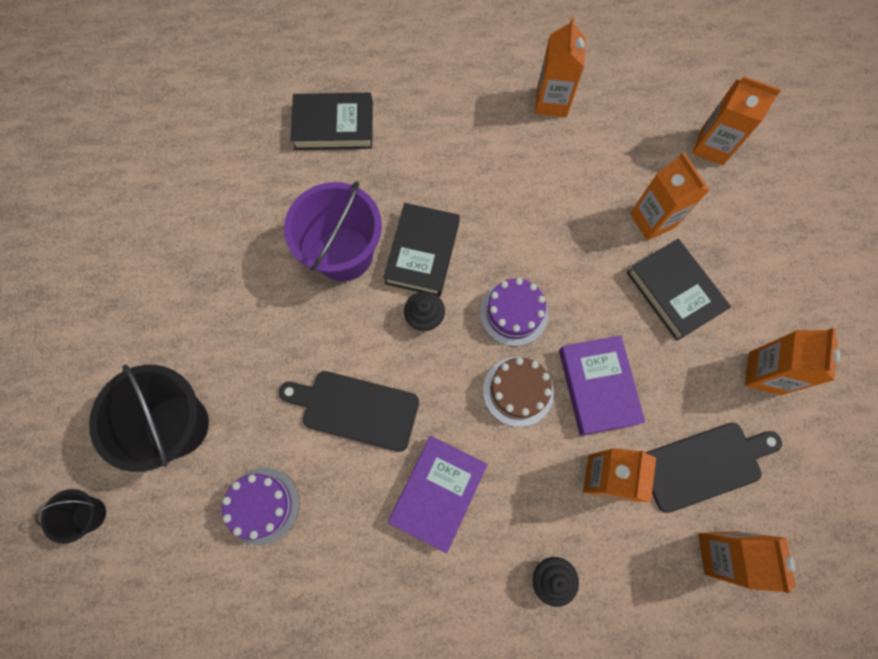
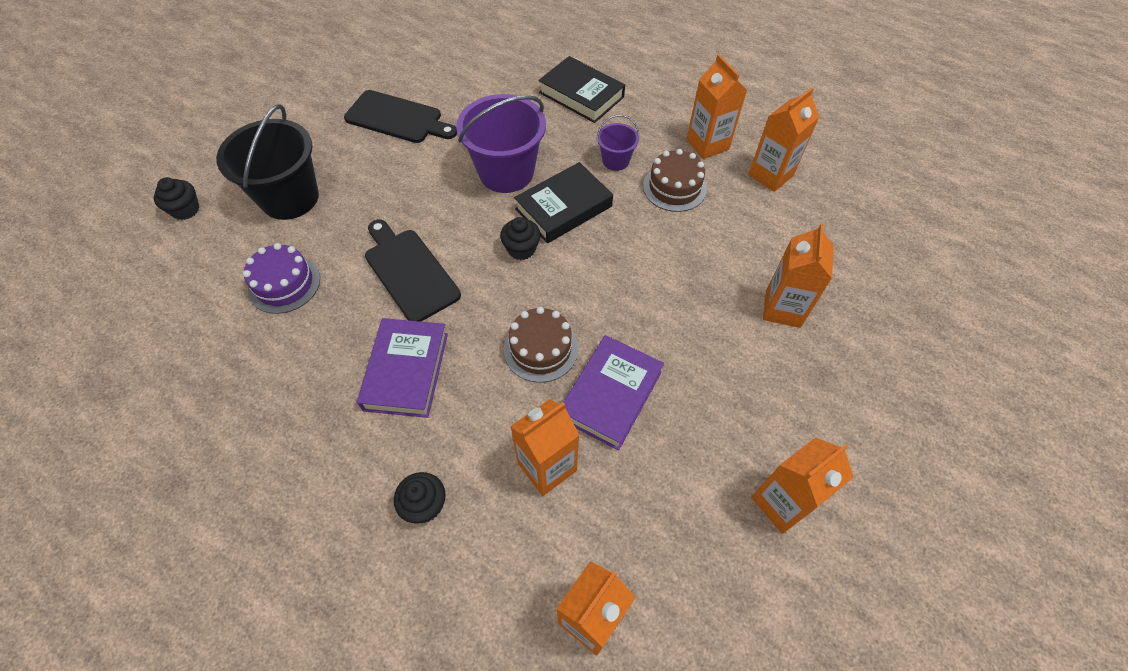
camera: 40 degrees right, 15 degrees down
black bucket [35,489,106,544] -> black cupcake [154,177,199,220]
purple book [388,436,488,553] -> purple book turned 60 degrees counterclockwise [357,318,448,418]
purple cake [480,278,548,346] -> none
black book [627,239,731,341] -> none
black cutting board [645,423,782,513] -> black cutting board moved to [344,90,457,143]
orange carton [692,76,781,165] -> orange carton moved to [686,54,747,159]
none -> purple bucket [596,115,639,171]
none -> brown cake [643,149,707,212]

